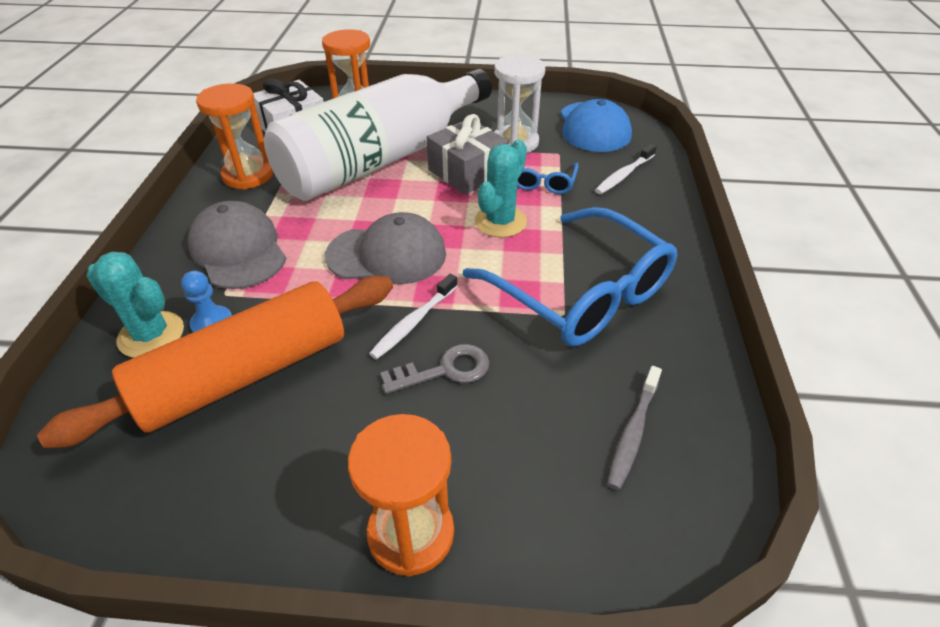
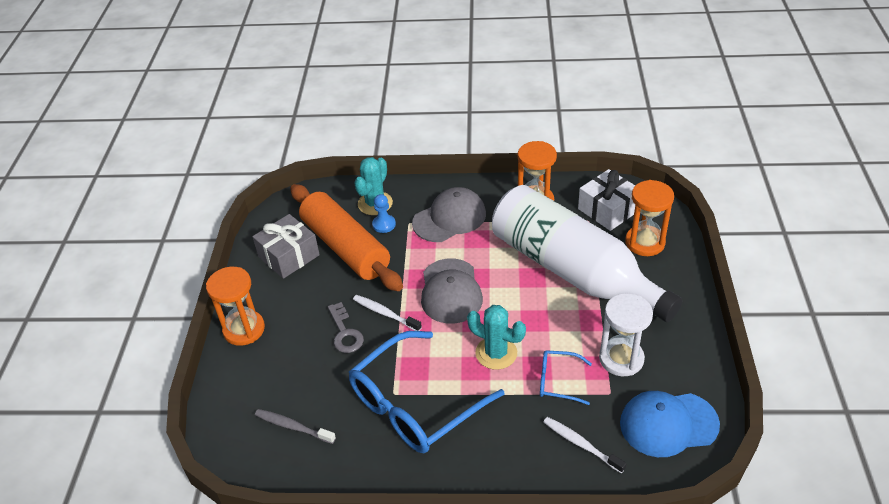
camera: 90 degrees right, 0 degrees up
grey gift [427,114,509,194] -> grey gift moved to [252,214,320,279]

